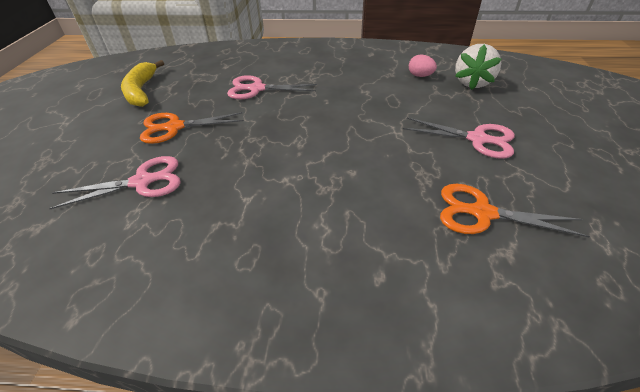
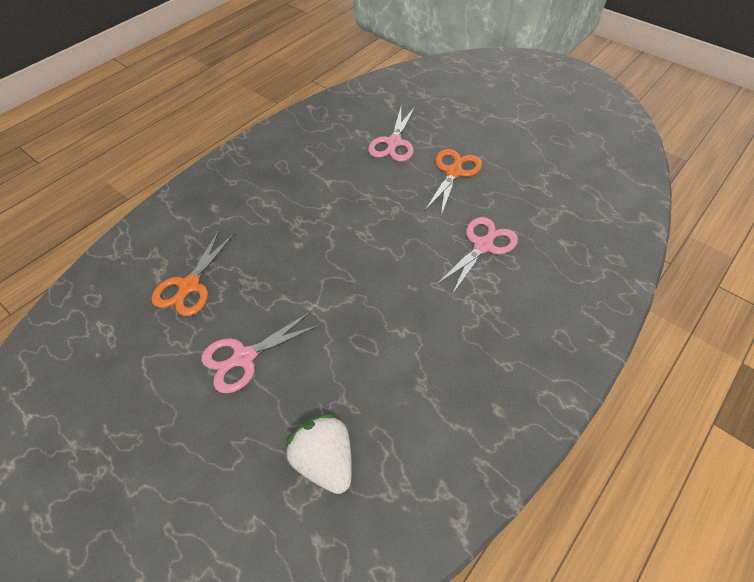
camera: 125 degrees right, 10 degrees up
yellow banana [121,60,164,107] -> none
pink egg [409,54,437,77] -> none
orange scissors [440,184,590,237] -> orange scissors turned 150 degrees clockwise [152,230,235,316]

